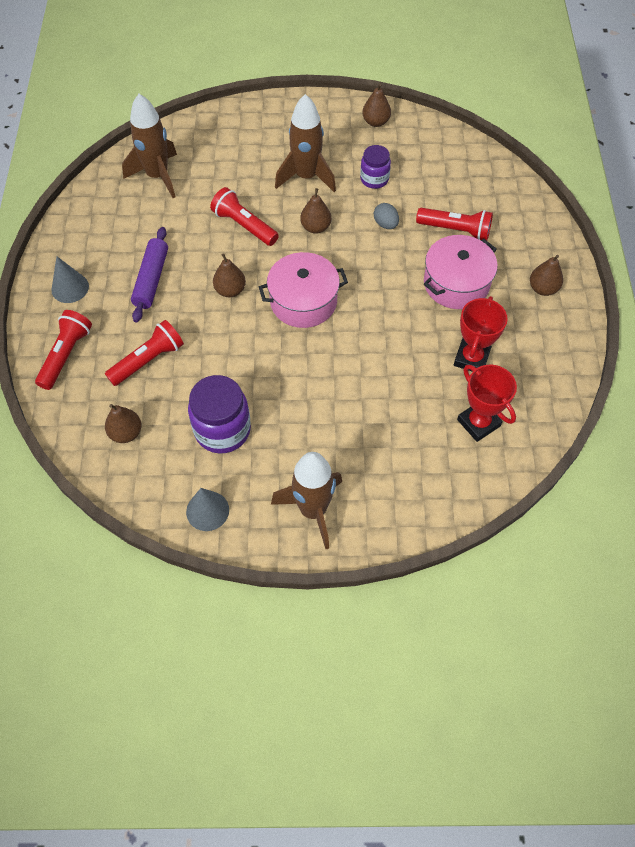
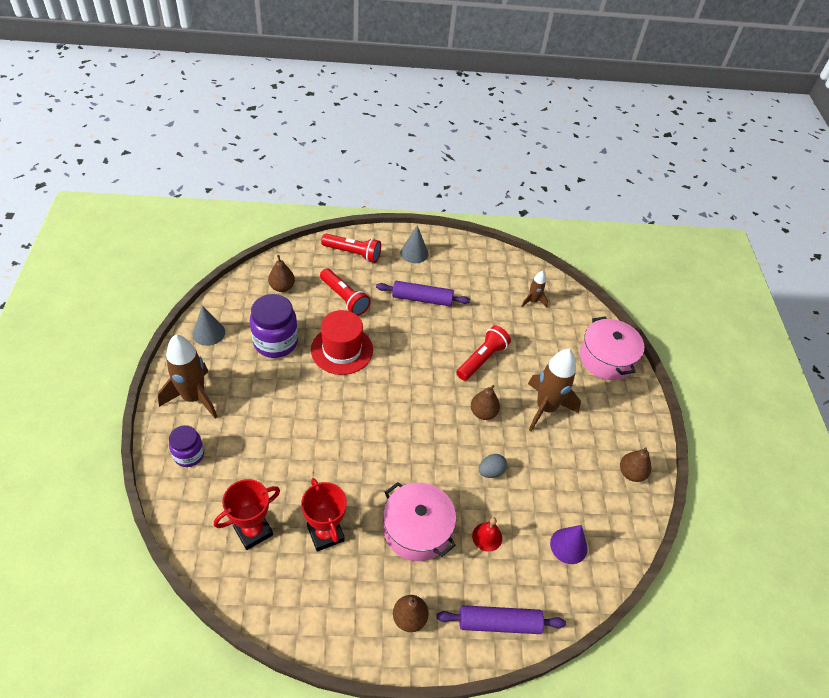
camera: 85 degrees right, 10 degrees down
brown rocket [122,94,177,198] -> brown rocket [521,271,548,307], size x0.51
brown pear [213,253,246,297] -> none
pink pot [259,252,348,328] -> pink pot moved to [580,316,644,380]
purple jar [360,145,391,189] -> purple jar moved to [169,425,204,467]
red flashlight [416,208,493,241] -> red bell [472,517,502,552]
red trophy [454,296,508,372] -> red trophy turned 45 degrees clockwise [301,478,347,552]
none -> red hat [311,310,373,375]
none -> purple rolling pin [436,605,566,634]
none -> purple cone [550,525,588,564]

